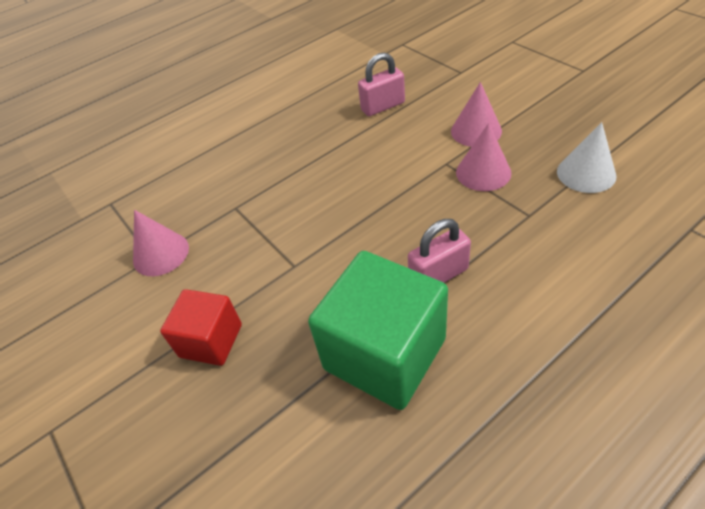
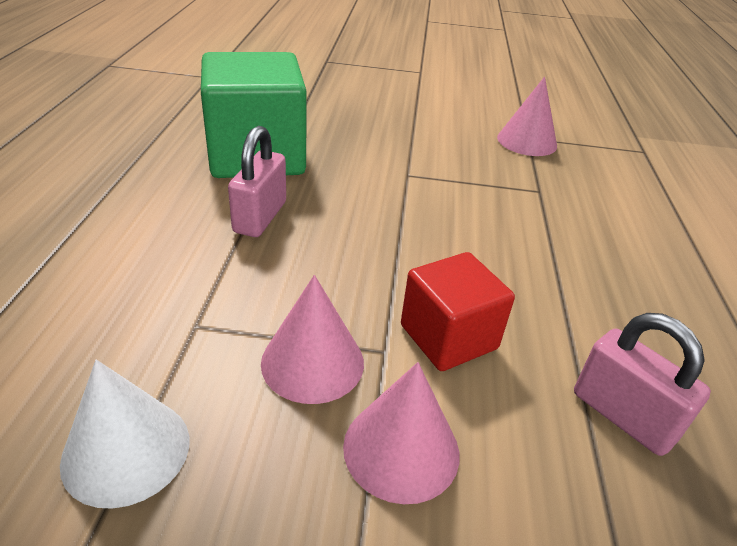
camera: 125 degrees right, 10 degrees down
red cube [160,289,242,366] -> red cube moved to [401,252,515,371]
pink padlock [358,53,405,116] -> pink padlock turned 60 degrees counterclockwise [574,313,711,456]

